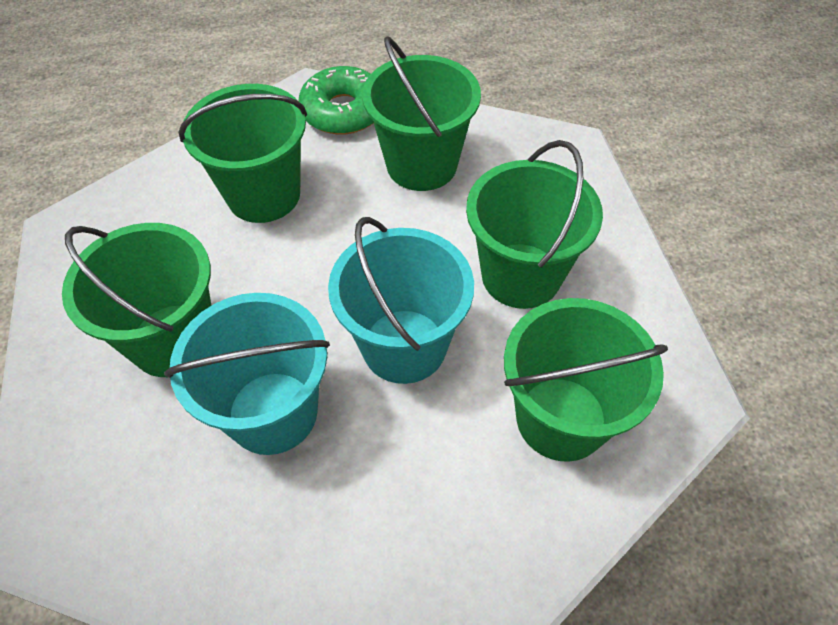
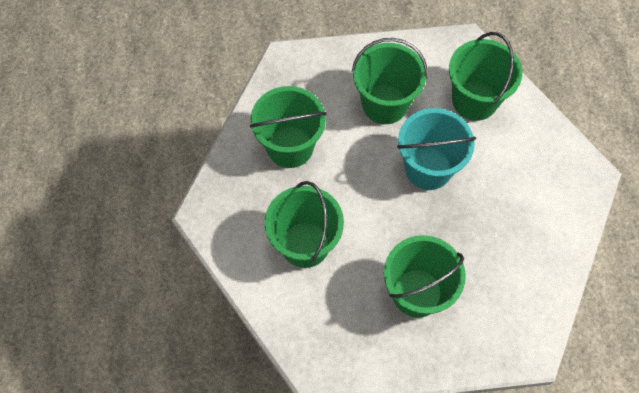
camera: 85 degrees left, 10 degrees up
turquoise bucket [164,293,330,455] -> none
green donut [298,66,373,134] -> none

